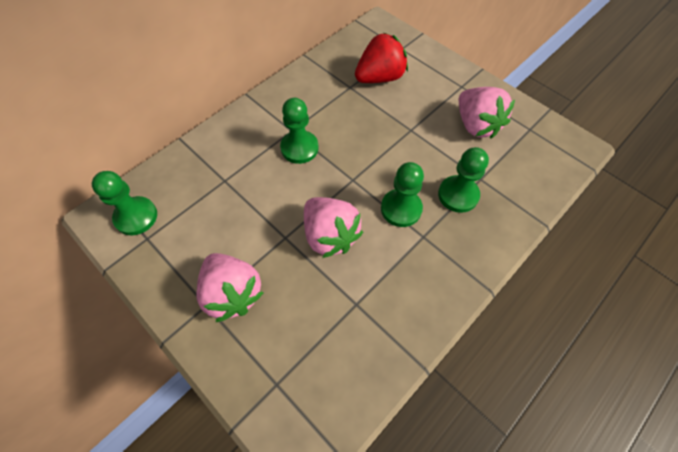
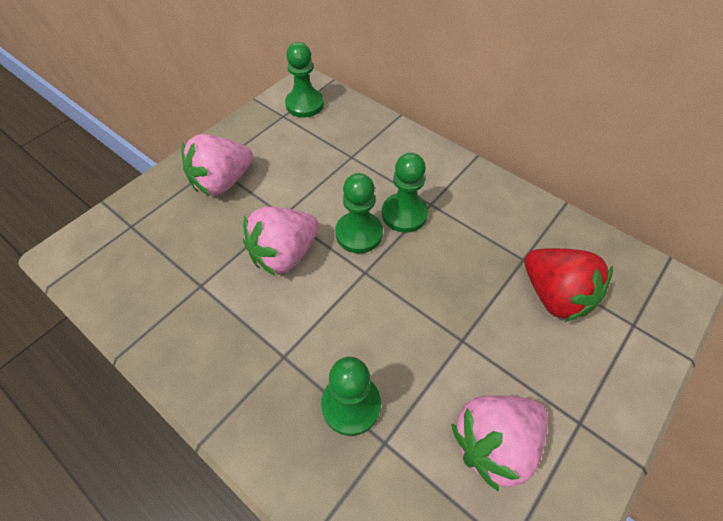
camera: 85 degrees right, 5 degrees down
green pawn [381,162,424,227] -> green pawn moved to [335,173,383,253]

